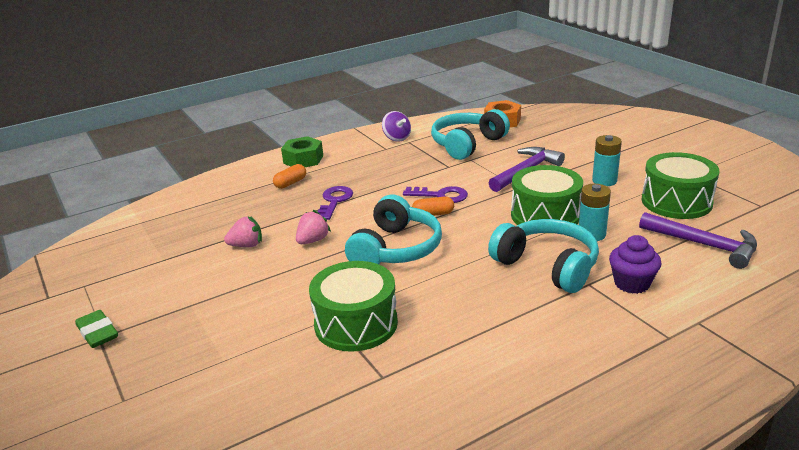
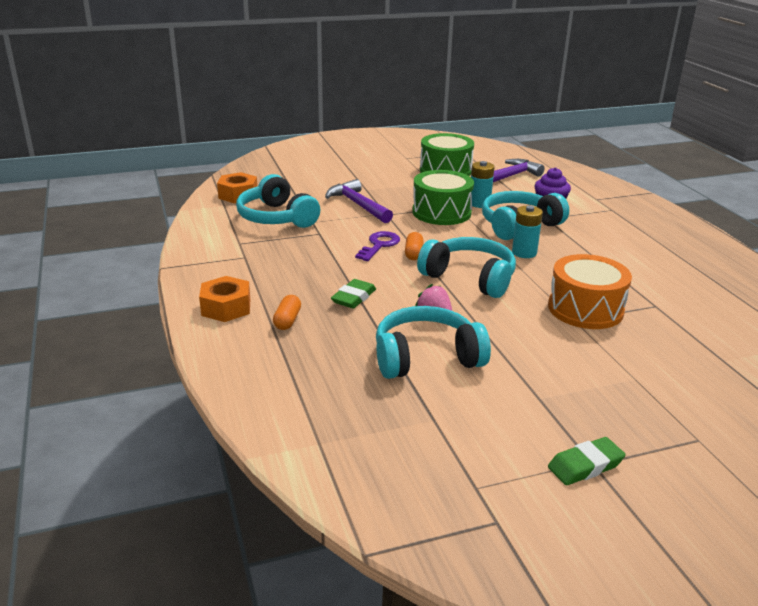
camera: 80 degrees left, 0 degrees up
pink strawberry [224,216,262,247] -> turquoise headphones [376,306,491,379]
orange capsule [273,164,306,189] -> orange capsule turned 45 degrees clockwise [273,295,301,330]
green nut [281,136,323,167] -> orange nut [199,276,250,322]
green drum [309,261,398,352] -> orange drum [548,254,632,329]
purple key [318,186,353,220] -> green eraser [331,279,376,309]
purple spinning top [382,111,411,142] -> none
turquoise battery [592,135,622,186] -> turquoise battery moved to [512,206,543,258]

